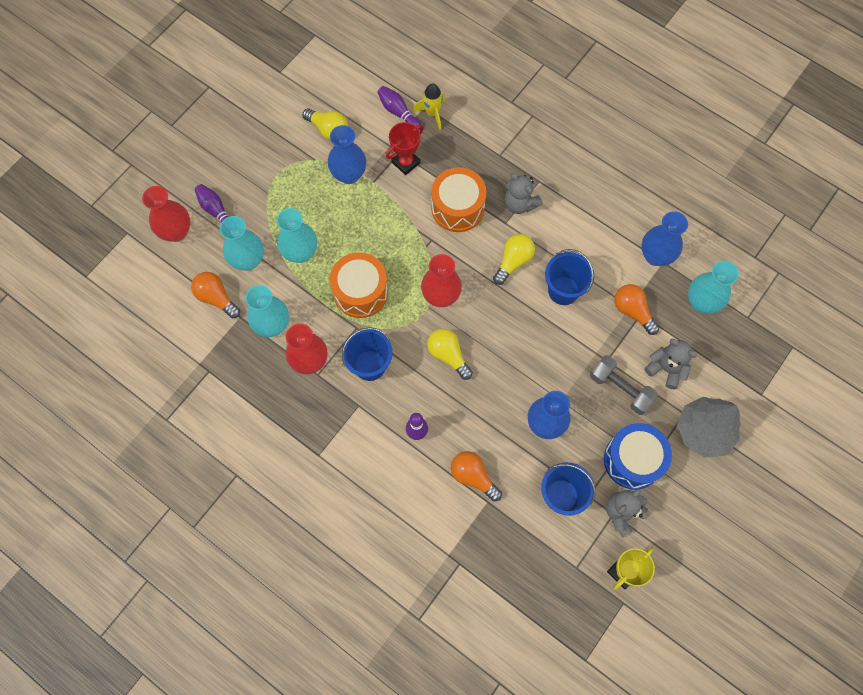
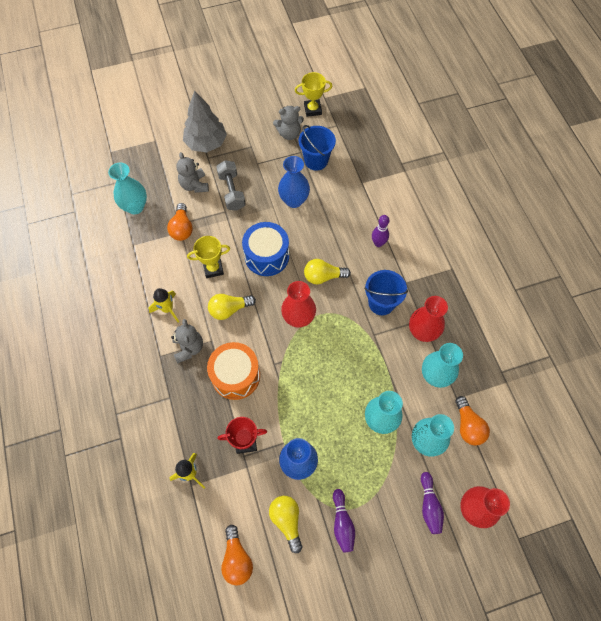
camera: 145 degrees left, 5 degrees down
orange drum [330,252,388,318] -> none
purple bowling pin [377,86,421,130] -> purple bowling pin moved to [333,489,355,552]
yellow light bulb [427,328,473,380] -> yellow light bulb turned 90 degrees clockwise [304,259,351,284]
orange light bulb [451,451,502,501] -> orange light bulb moved to [221,525,253,585]
blue bucket [545,249,594,305] -> yellow trophy [187,236,230,278]
blue drum [604,423,672,490] -> blue drum moved to [242,222,289,276]
blue vase [641,211,688,266] -> none
none -> yellow rocket [148,288,179,322]

